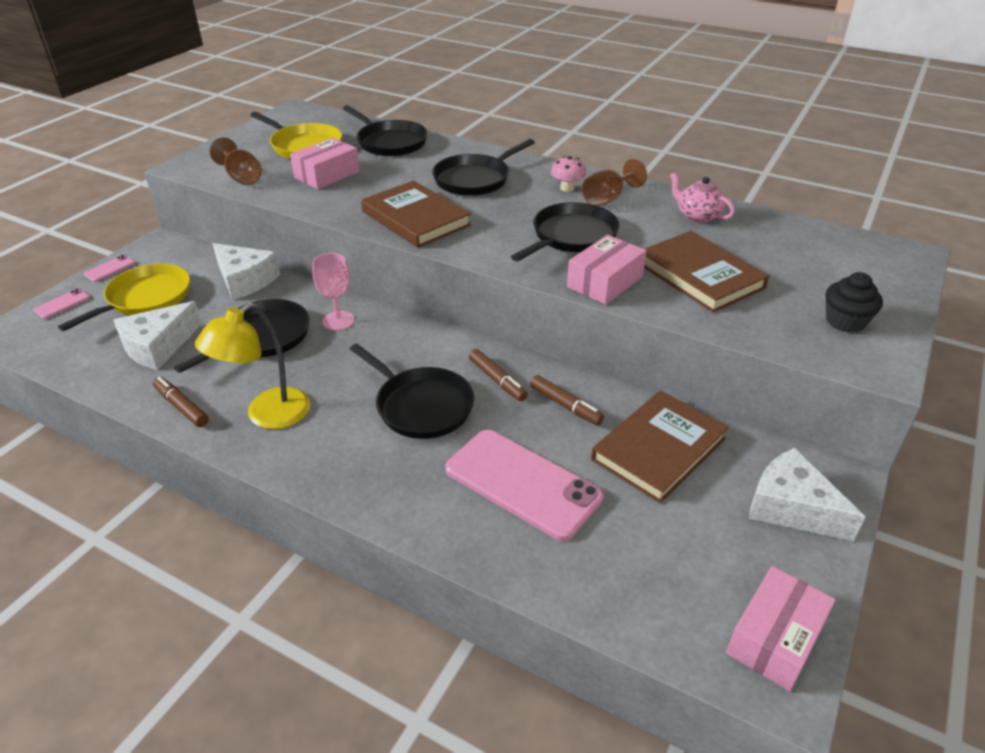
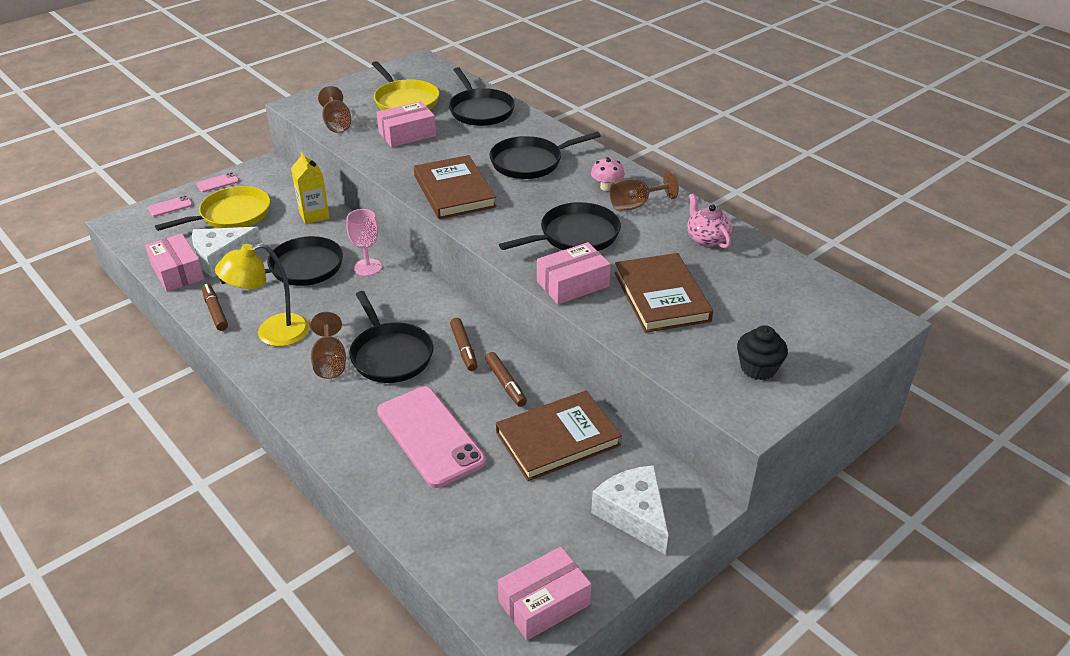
camera: 20 degrees right, 0 degrees up
white cheese [212,243,280,300] -> yellow carton [291,152,330,224]
none -> pink box [145,233,204,292]
none -> brown goblet [311,312,346,379]

